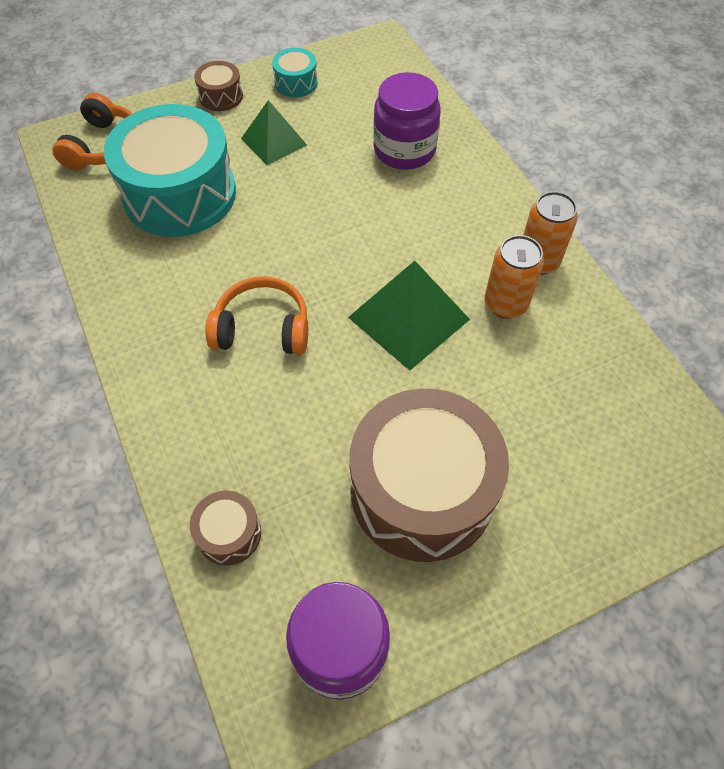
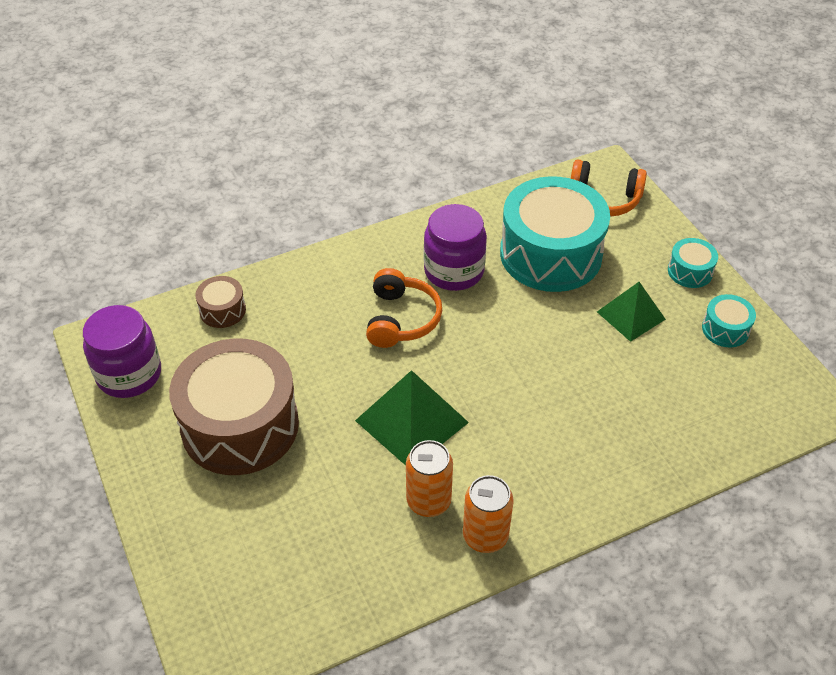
camera: 90 degrees right, 10 degrees down
brown drum [194,61,243,111] -> turquoise drum [668,238,718,288]
purple jar [373,72,441,170] -> purple jar moved to [424,204,487,291]

